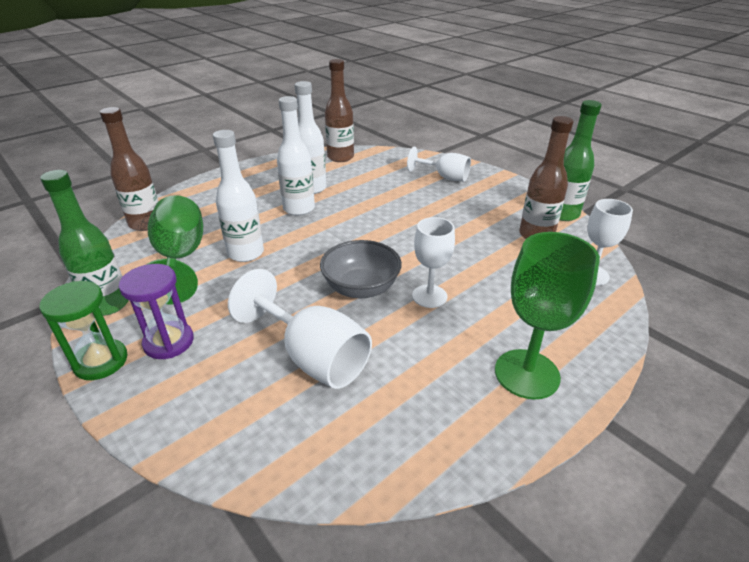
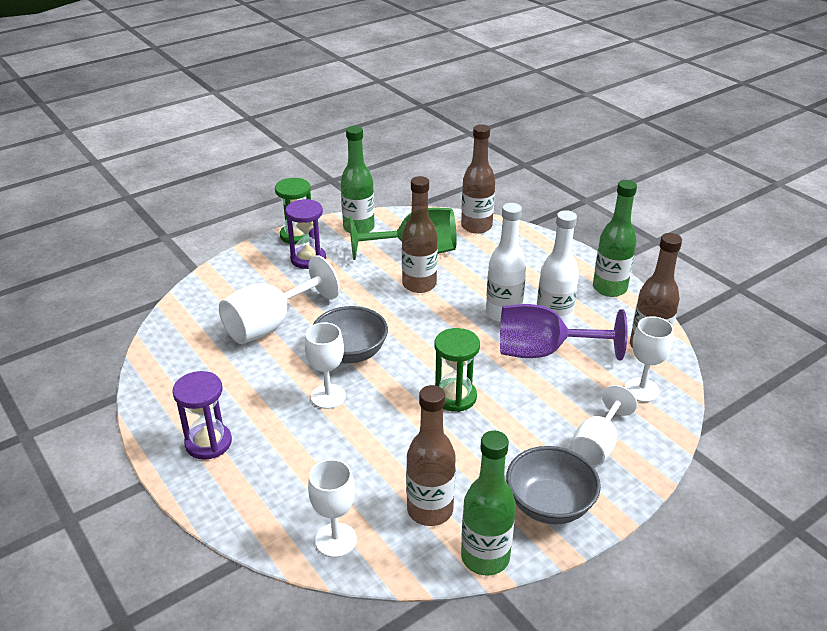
camera: 95 degrees right, 0 degrees up
white bottle [213,130,264,262] -> brown bottle [402,176,438,293]
green goblet [495,232,600,399] -> purple hourglass [172,371,232,460]
none -> green hourglass [434,328,480,412]
none -> purple goblet [500,304,628,360]
none -> grey bowl [506,446,601,524]
none -> green bottle [593,180,637,297]
none -> white goblet [625,316,674,402]

